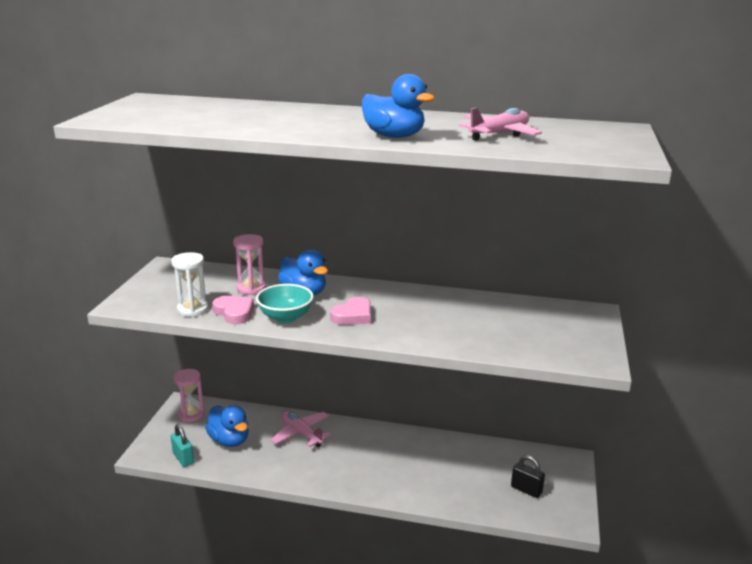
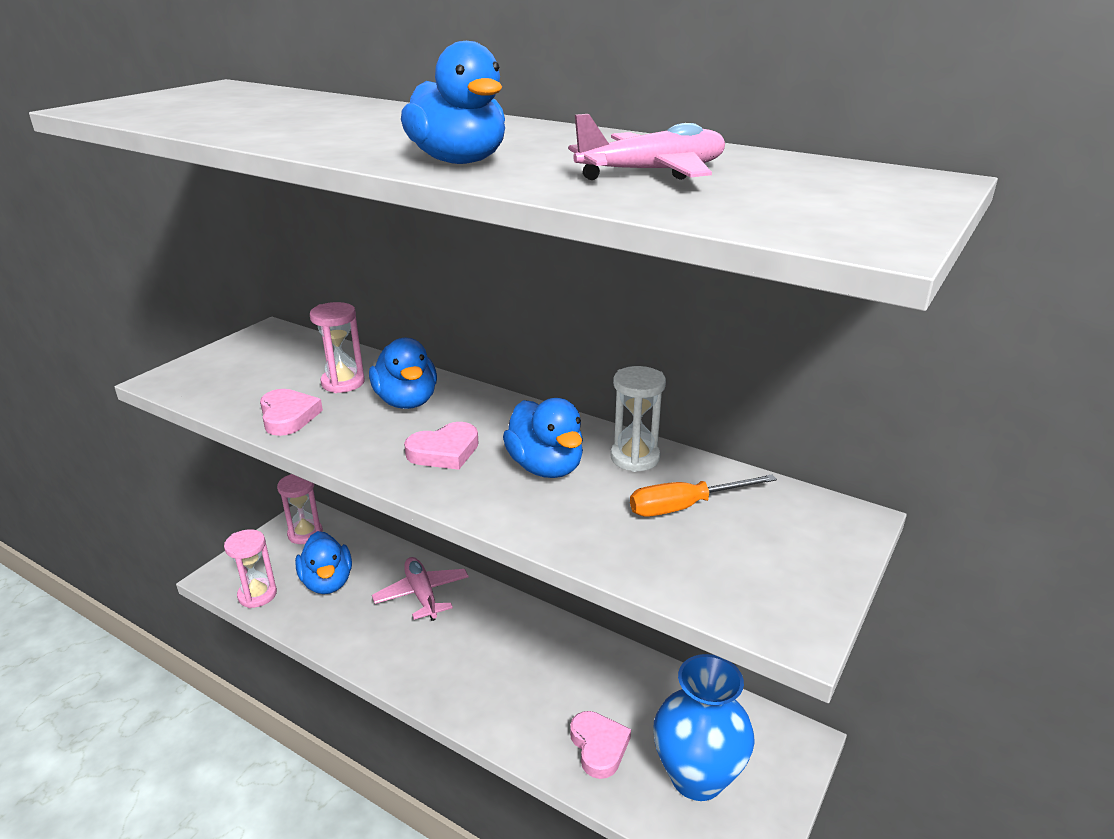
camera: 20 degrees right, 5 degrees up
white hourglass [171,252,209,317] -> white hourglass moved to [610,366,666,472]
turquoise padlock [171,424,194,467] -> pink hourglass [224,529,277,608]
turquoise bowl [256,284,314,323] -> none
black padlock [511,455,545,498] -> blue vase [653,654,755,801]
none -> blue duck [503,398,583,478]
none -> pink heart [570,711,631,779]
none -> orange screwdriver [630,474,777,517]

